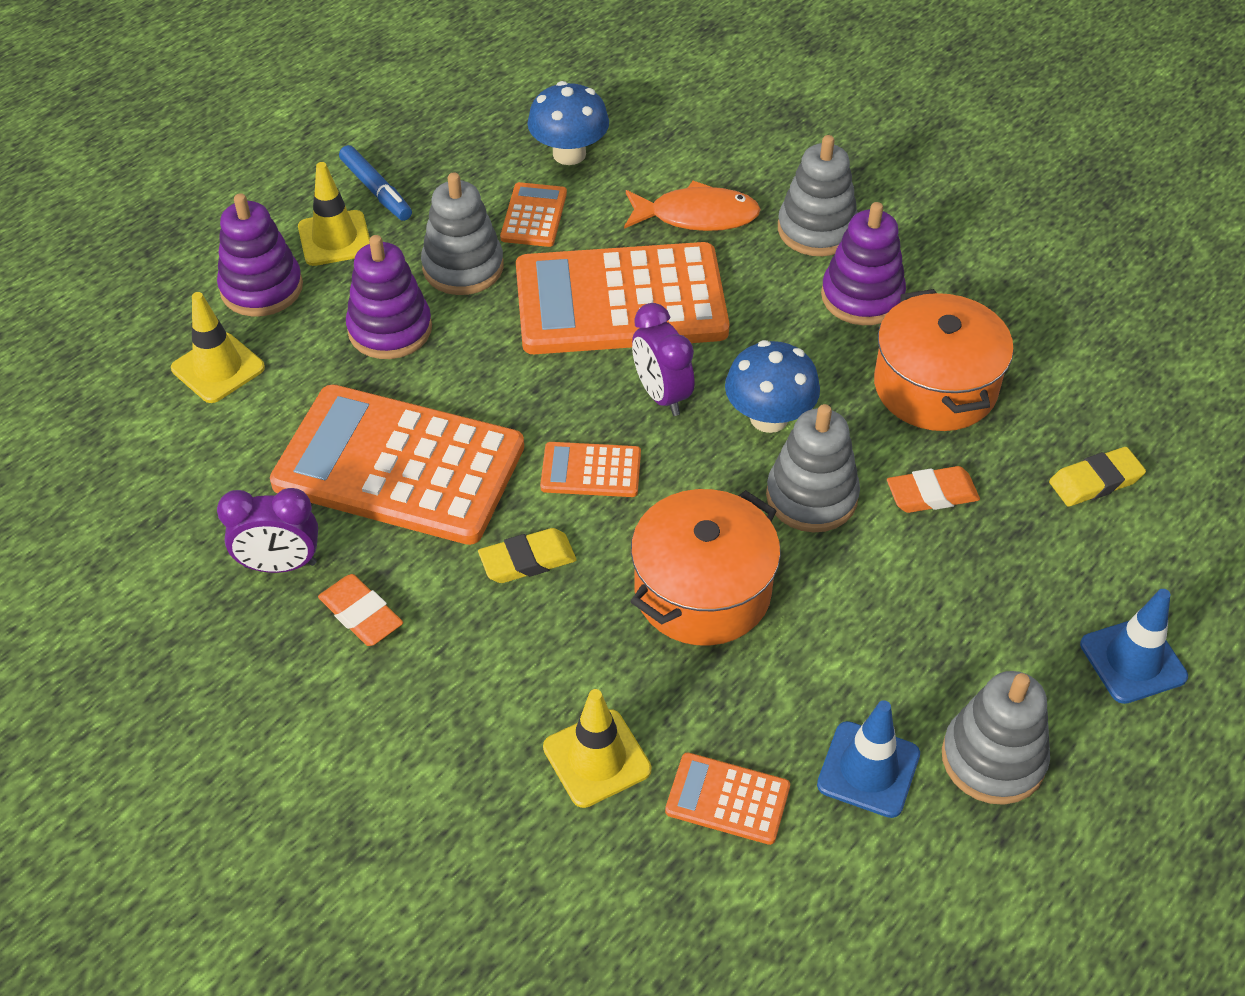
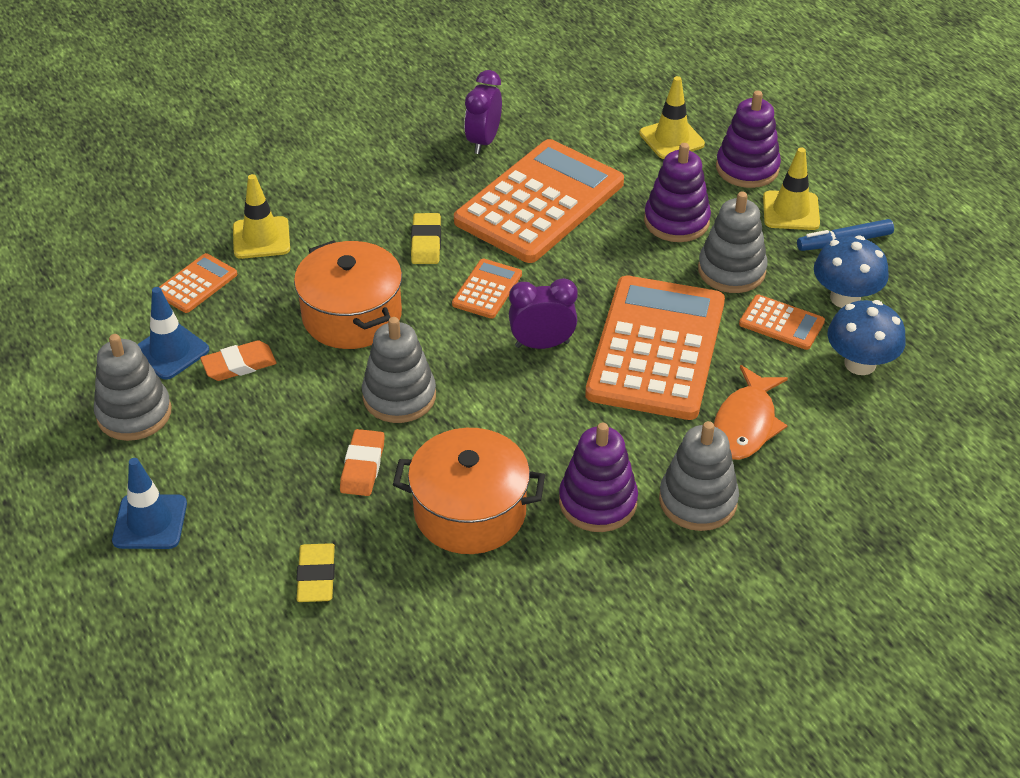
camera: 110 degrees right, 5 degrees down
orange eraser [318,574,403,646] -> orange eraser moved to [200,340,277,381]
blue mushroom [725,340,820,433] -> blue mushroom moved to [814,236,889,308]

